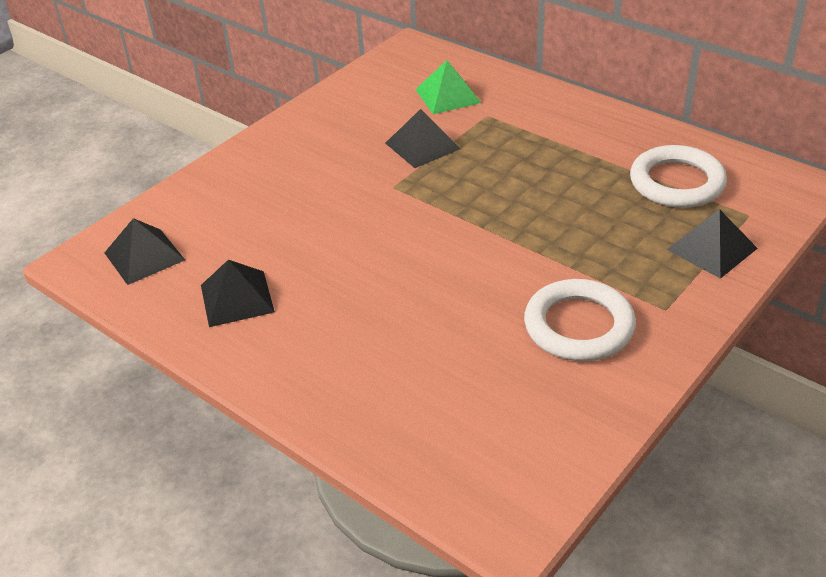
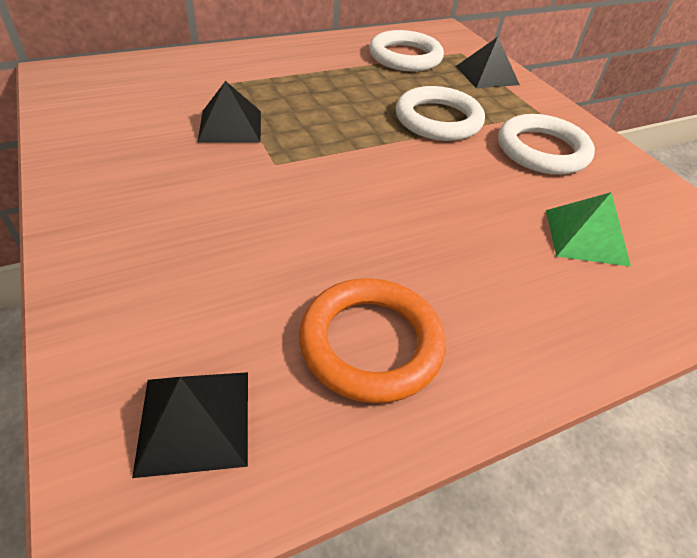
camera: 70 degrees left, 5 degrees up
black pyramid [201,260,275,327] -> orange ring [299,278,445,403]
green pyramid [415,60,481,114] -> green pyramid moved to [546,192,631,267]
none -> white ring [396,86,485,141]

